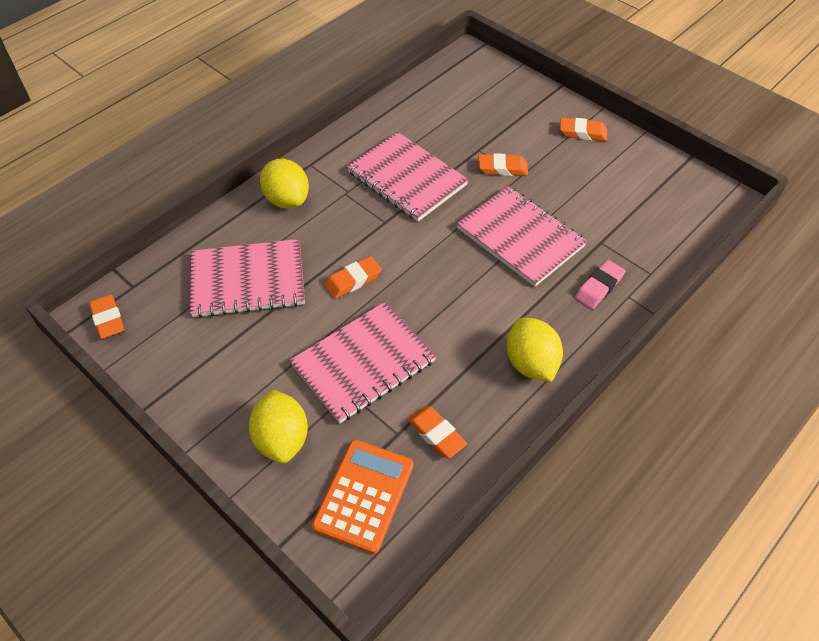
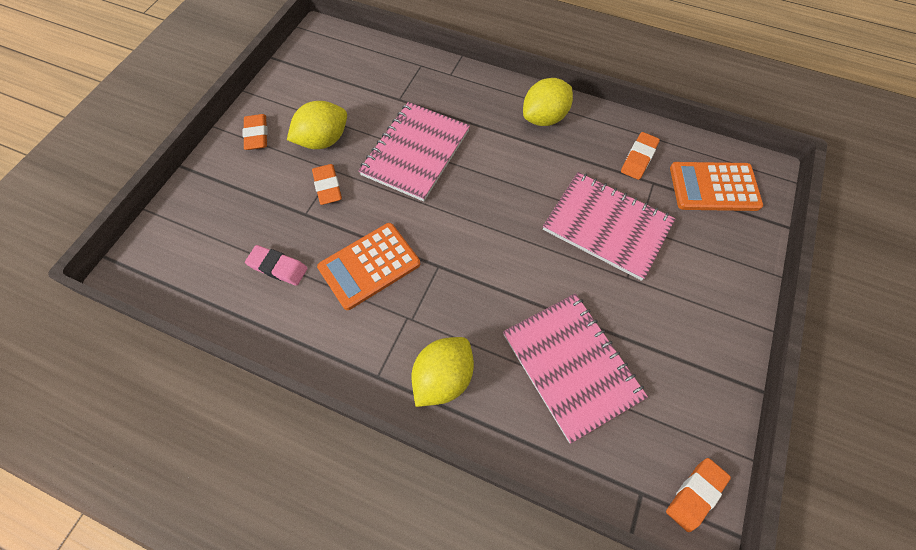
camera: 110 degrees left, 10 degrees up
yellow lemon [249,389,308,464] -> yellow lemon moved to [287,101,347,149]
orange eraser [324,256,382,299] -> none
pink notebook [347,132,469,222] -> orange calculator [317,223,420,310]
pink eraser [575,260,625,309] -> pink eraser moved to [245,245,308,286]

